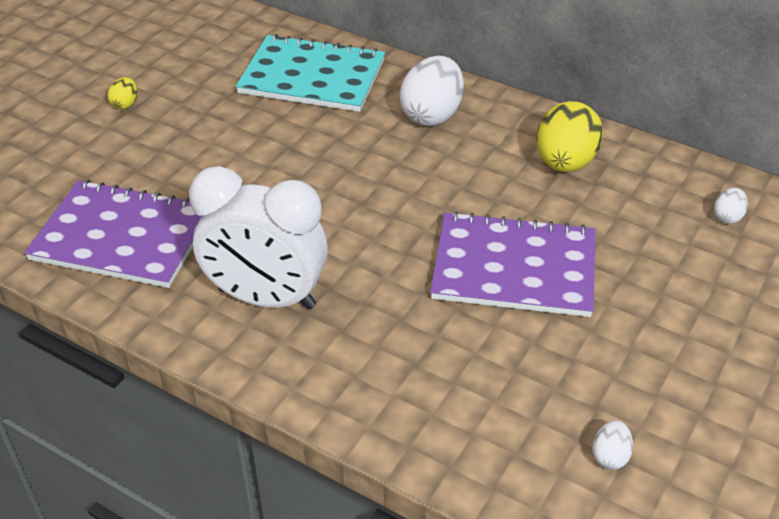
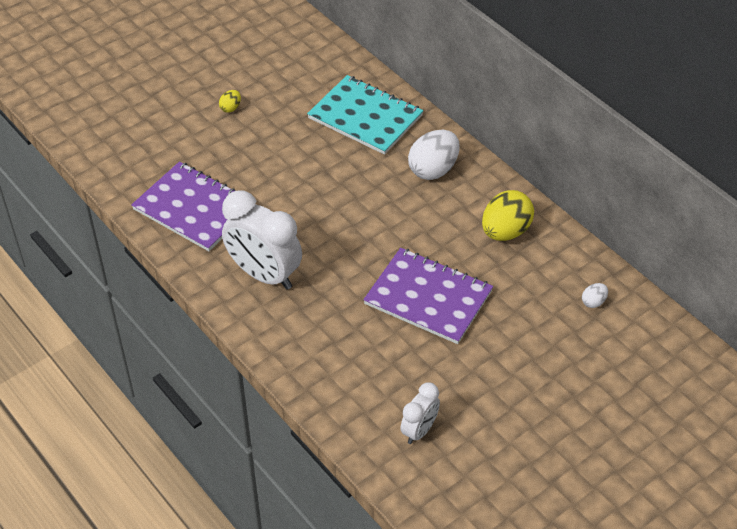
camera: 20 degrees right, 5 degrees up
white egg [592,420,633,470] -> white clock [401,382,440,444]

